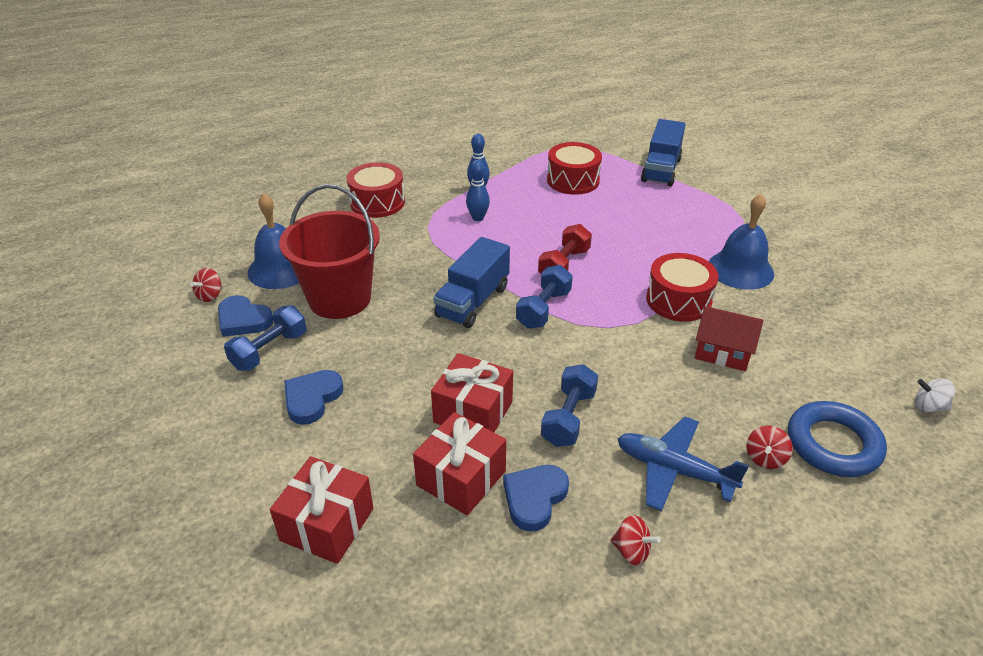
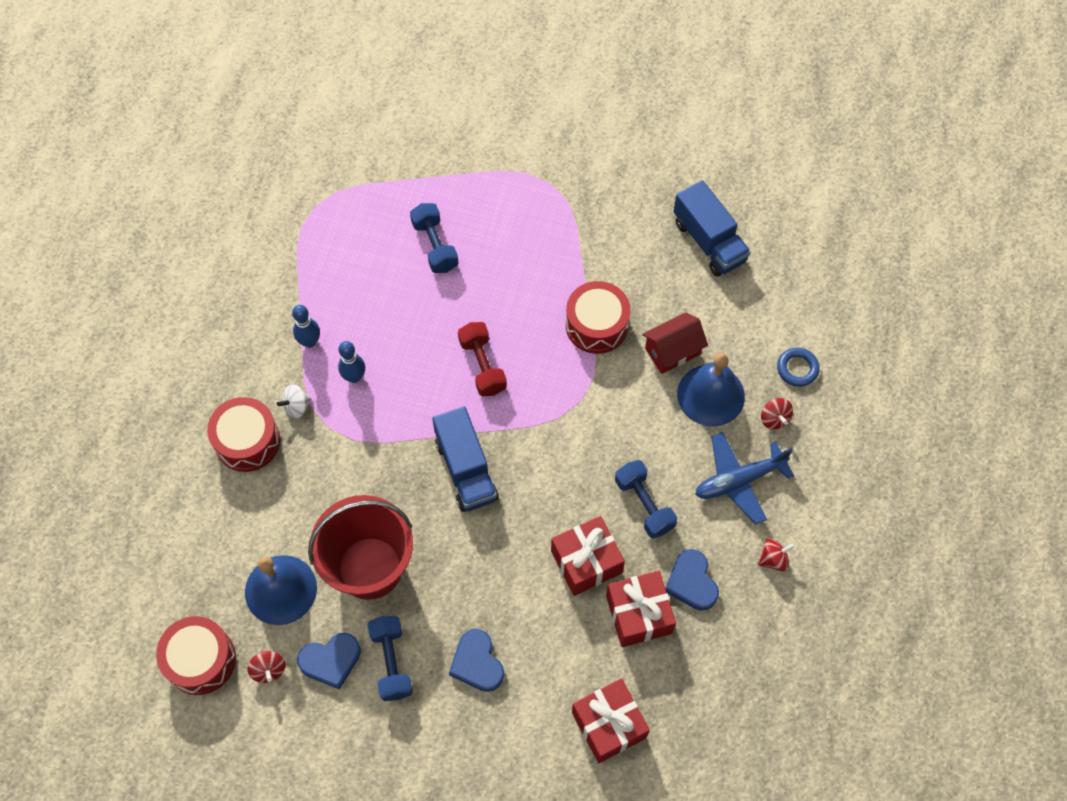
camera: 50 degrees left, 25 degrees up
blue dumbbell [516,265,573,329] -> blue dumbbell moved to [410,203,458,273]
red drum [547,142,602,195] -> red drum moved to [156,616,236,695]
blue truck [641,119,685,186] -> blue truck moved to [673,180,751,277]
blue bell [709,194,774,290] -> blue bell moved to [677,353,745,426]
blue ring [788,401,887,477] -> blue ring [777,348,820,387], size x0.56
white spinning top [915,379,955,412] -> white spinning top moved to [277,384,312,419]

